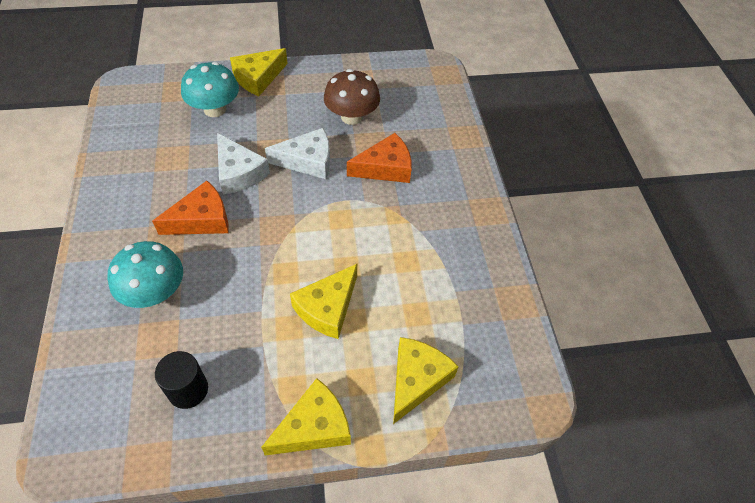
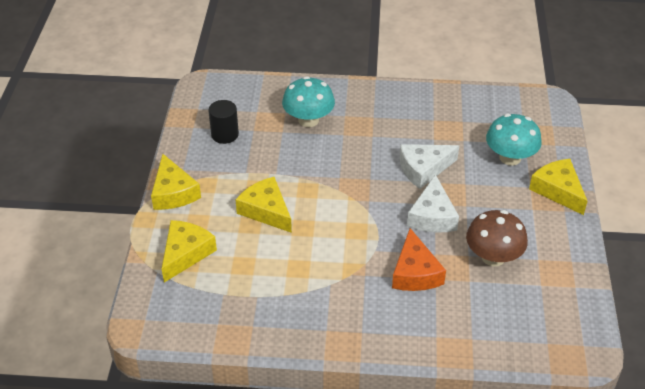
camera: 105 degrees right, 10 degrees down
orange cheese [152,181,229,235] -> none
yellow cheese [393,337,459,424] -> yellow cheese turned 105 degrees counterclockwise [162,220,217,282]

